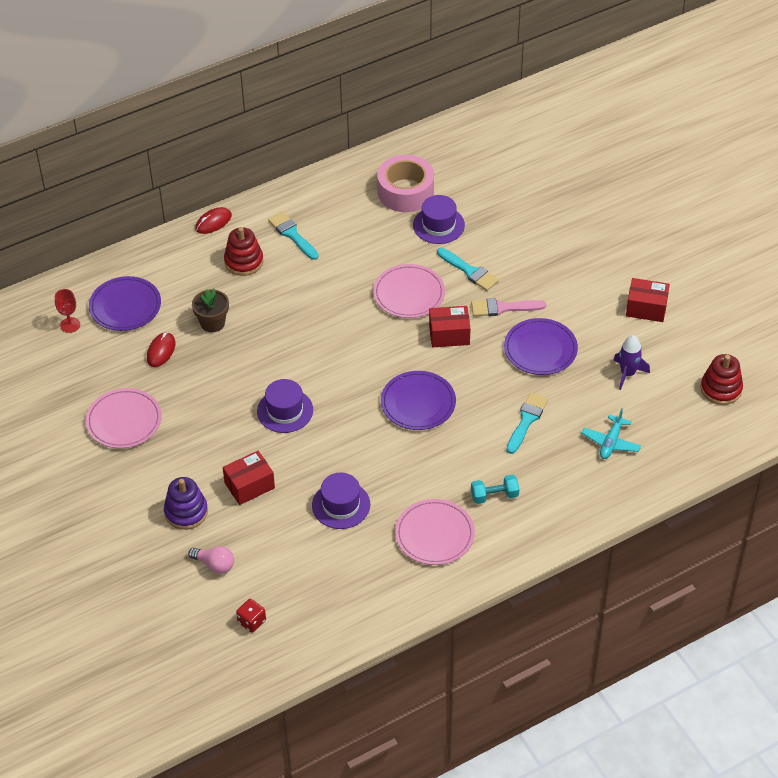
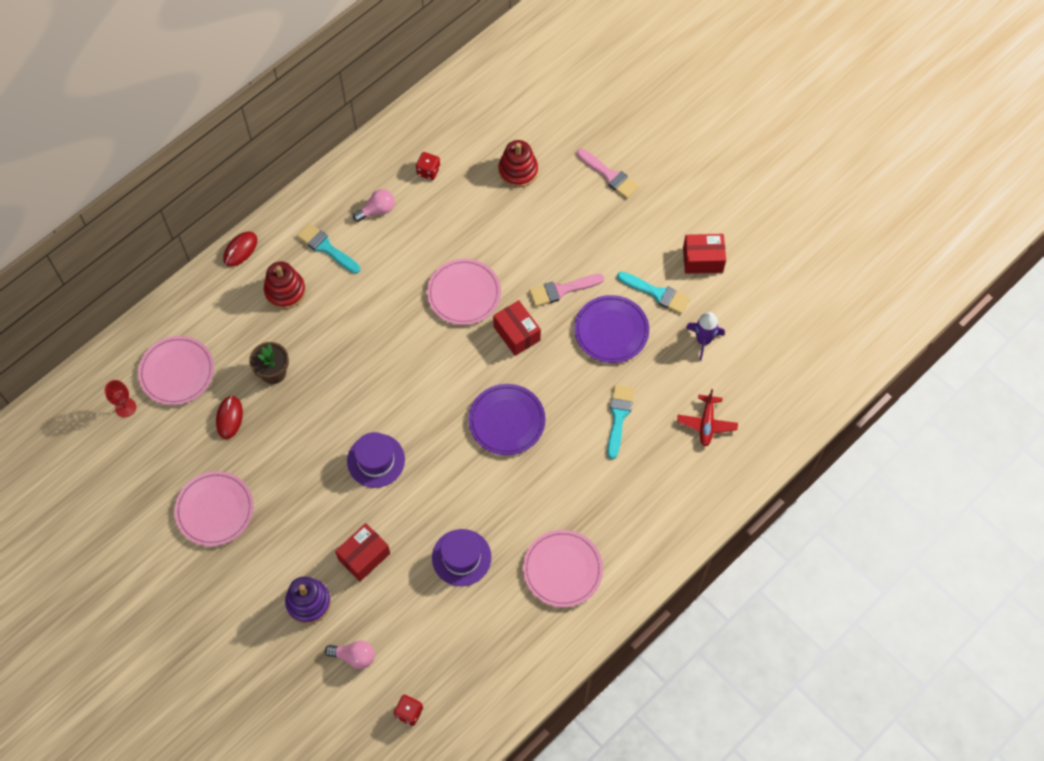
camera: 15 degrees left, 15 degrees up
purple plate [89,276,161,331] -> pink plate [138,336,214,405]
pink tape [377,155,434,212] -> red dice [416,152,440,180]
purple hat [413,195,465,244] -> none
red box [429,306,471,347] -> red box turned 75 degrees clockwise [493,300,541,356]
turquoise brush [437,248,499,291] -> turquoise brush moved to [617,272,690,314]
turquoise dumbbell [471,474,519,504] -> none
turquoise plane [582,408,641,459] -> red plane [677,389,738,446]
red stacking toy [700,354,743,405] -> red stacking toy moved to [499,140,538,188]
none -> pink light bulb [353,189,395,222]
none -> pink brush [577,148,639,199]

